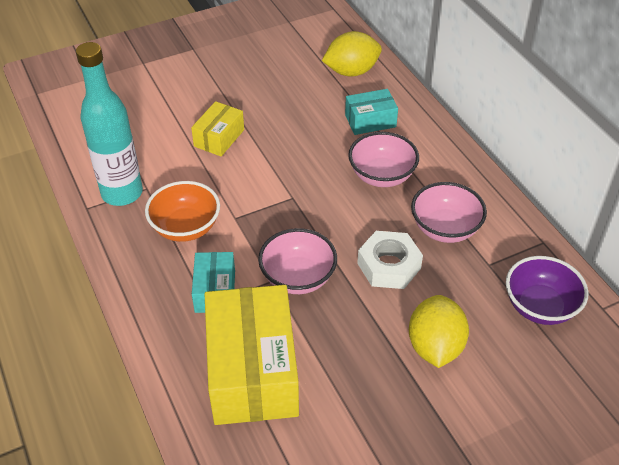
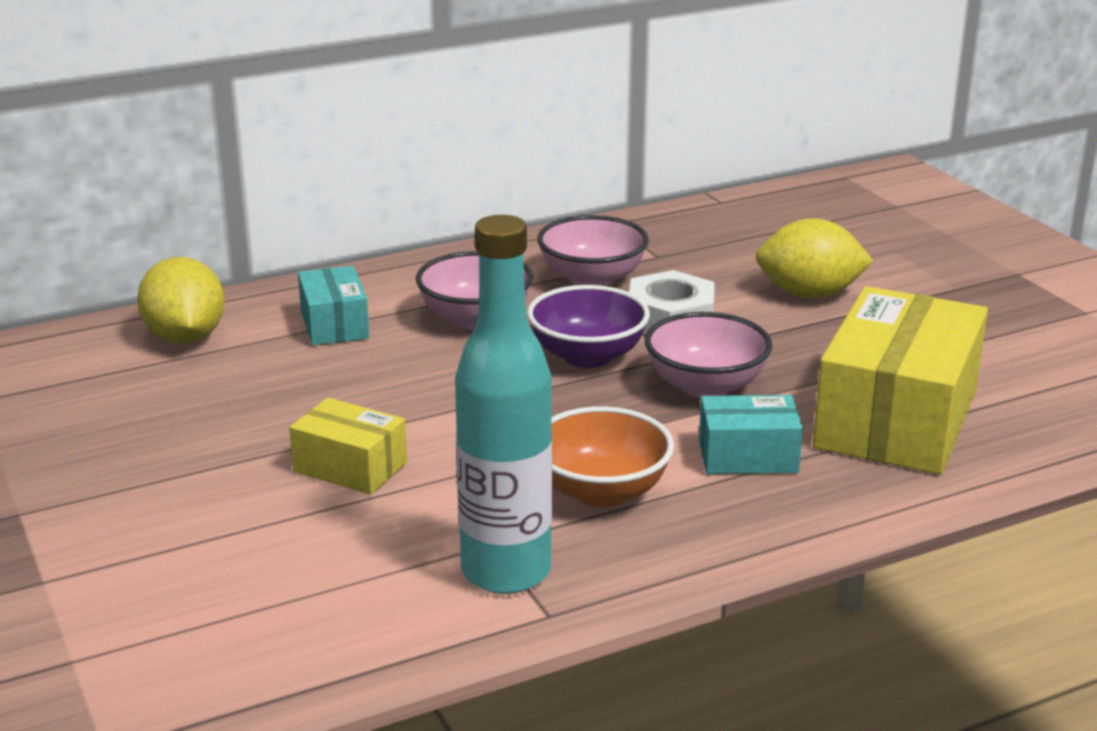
camera: 90 degrees left, 20 degrees down
yellow box [205,285,299,425] -> yellow box turned 60 degrees counterclockwise [813,286,988,475]
purple bowl [506,256,588,325] -> purple bowl moved to [527,285,650,368]

